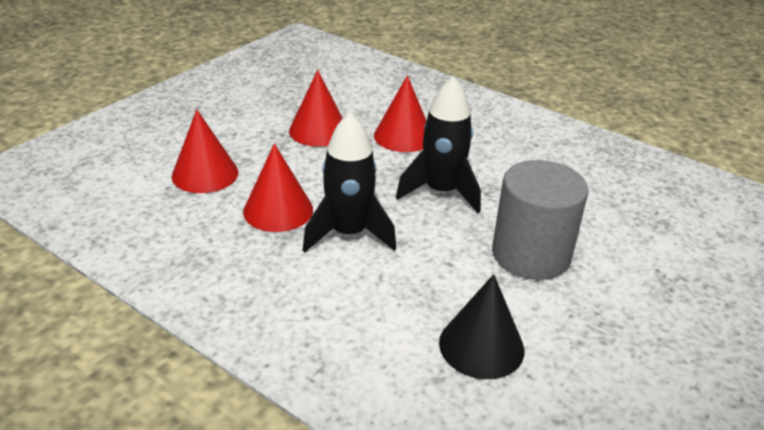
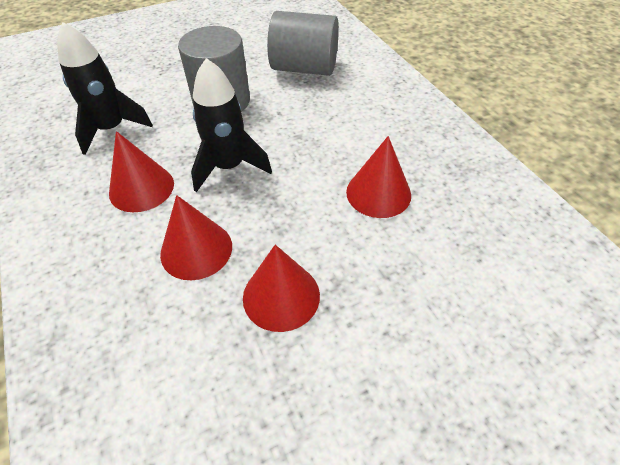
camera: 150 degrees left, 15 degrees up
red cone [172,109,238,193] -> red cone moved to [109,131,174,212]
black rocket [303,112,396,252] -> black rocket moved to [57,22,153,155]
black cone [439,274,524,379] -> grey cylinder [267,11,339,76]

